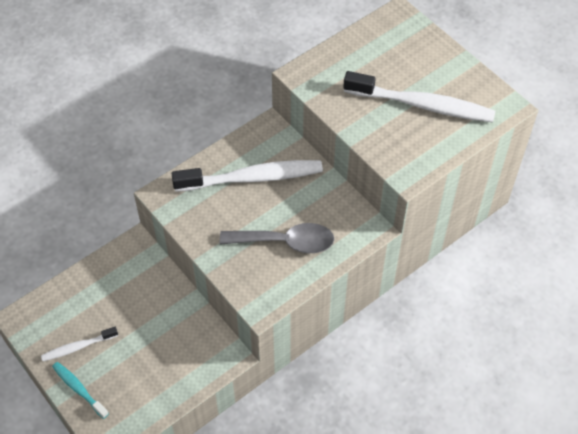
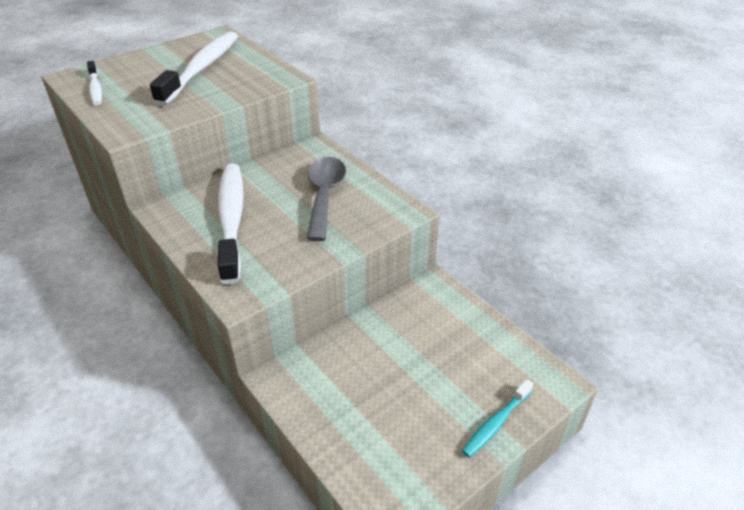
camera: 90 degrees left, 15 degrees down
white toothbrush [41,327,118,361] -> white toothbrush moved to [87,61,102,105]

